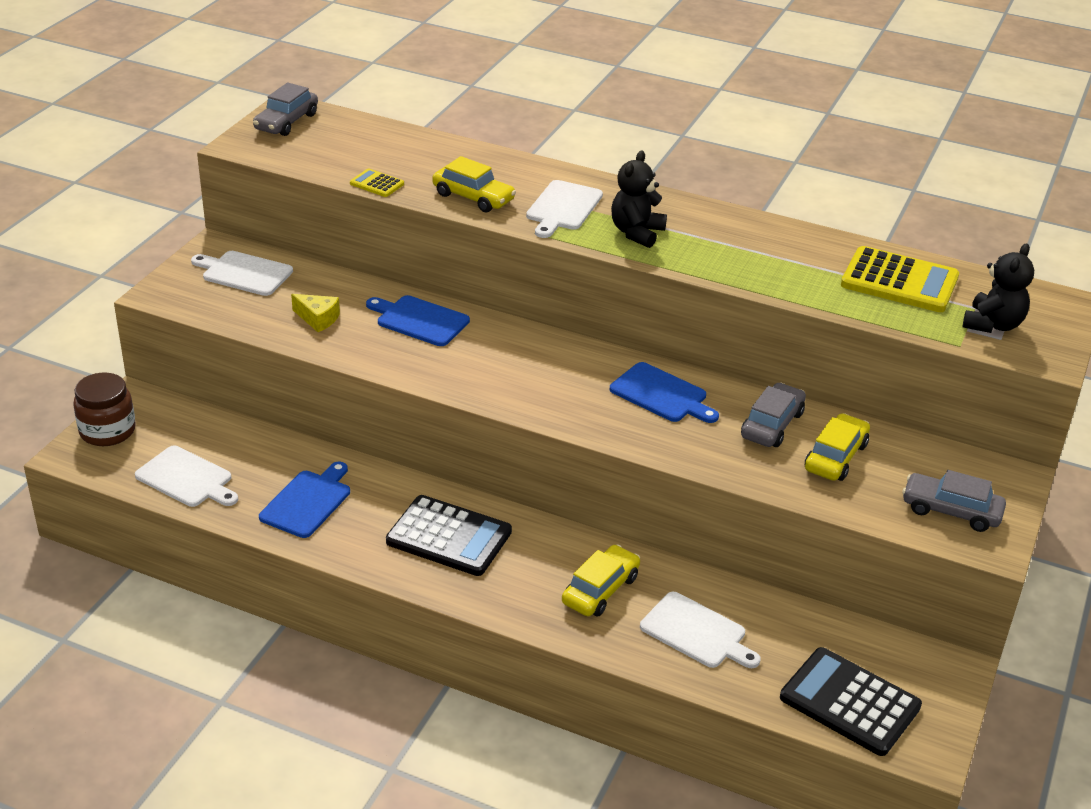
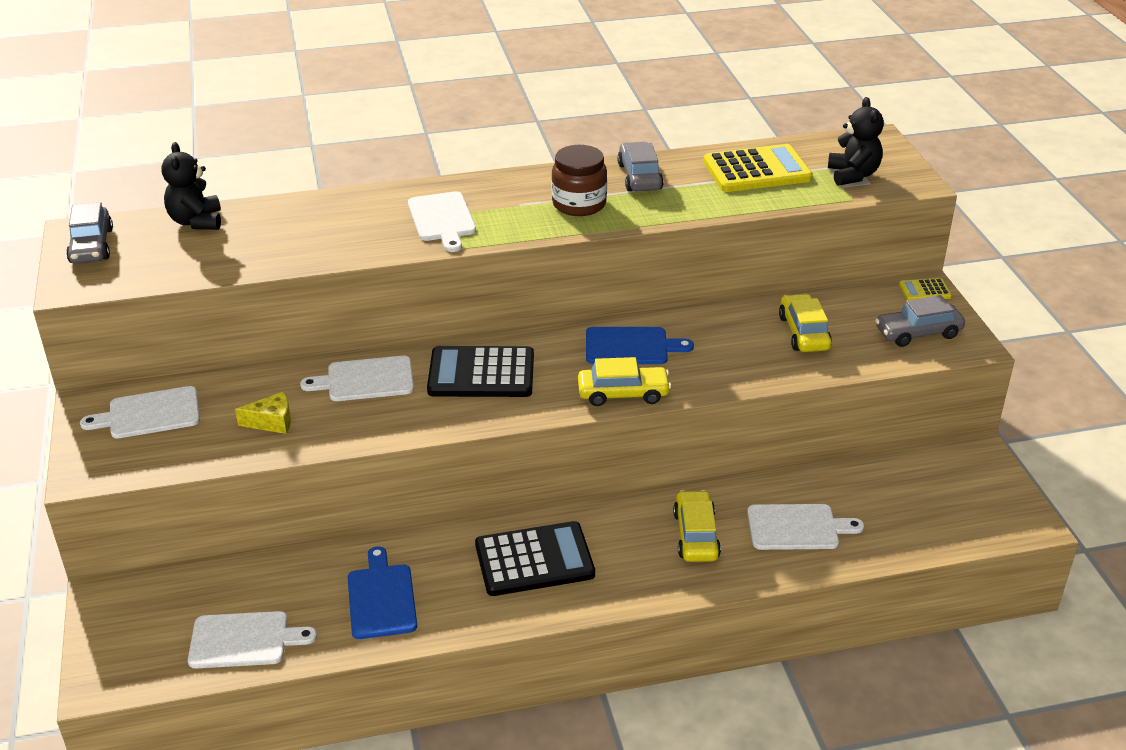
camera: 35 degrees left, 0 degrees up
brown jar [73,373,136,446] -> brown jar moved to [552,145,607,216]
yellow calculator [350,168,404,197] -> yellow calculator moved to [899,278,952,300]
blue cutting board [366,295,470,346] -> white cutting board [300,356,414,401]
yellow car [432,156,516,212] -> yellow car moved to [578,357,671,406]
black teddy bear [611,151,667,248] -> black teddy bear moved to [161,142,221,230]
grey car [741,383,806,447] -> grey car moved to [617,142,664,191]
black calculator [780,647,922,756] -> black calculator moved to [427,346,534,397]

